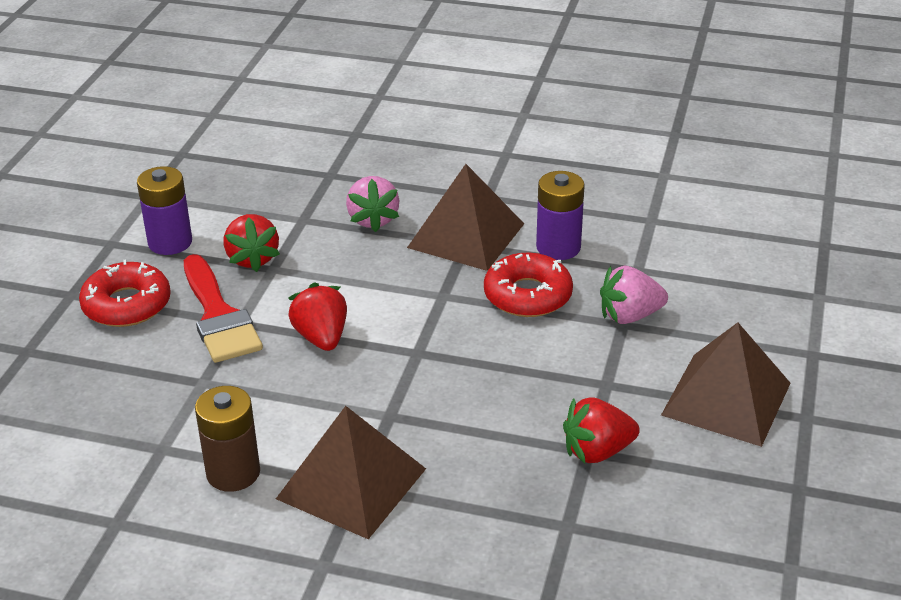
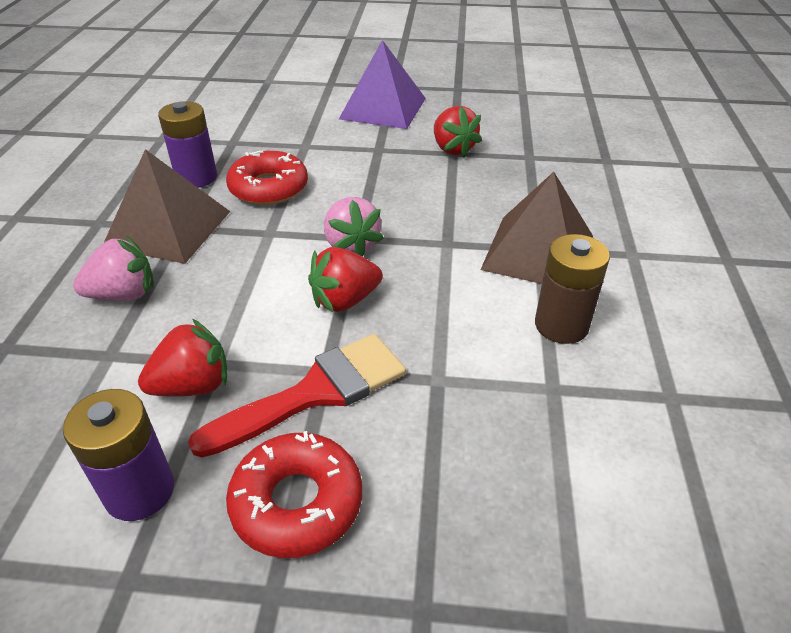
camera: 100 degrees left, 5 degrees up
pink strawberry [600,266,668,324] -> pink strawberry moved to [324,197,384,256]
brown pyramid [661,322,791,447] -> purple pyramid [339,40,426,129]

